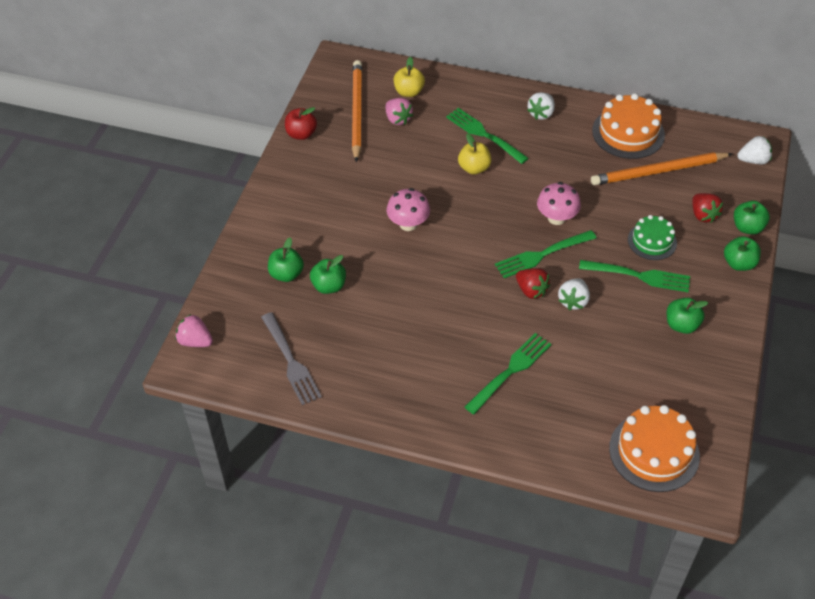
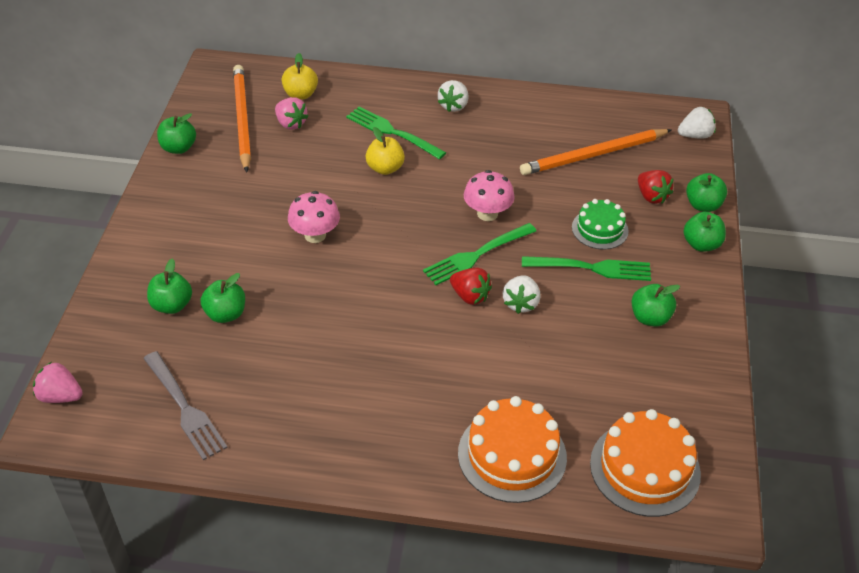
camera: 10 degrees left, 5 degrees down
red apple [285,107,317,140] -> green apple [157,113,196,154]
green fork [465,333,551,414] -> none
orange cake [592,93,665,159] -> orange cake moved to [458,396,567,503]

